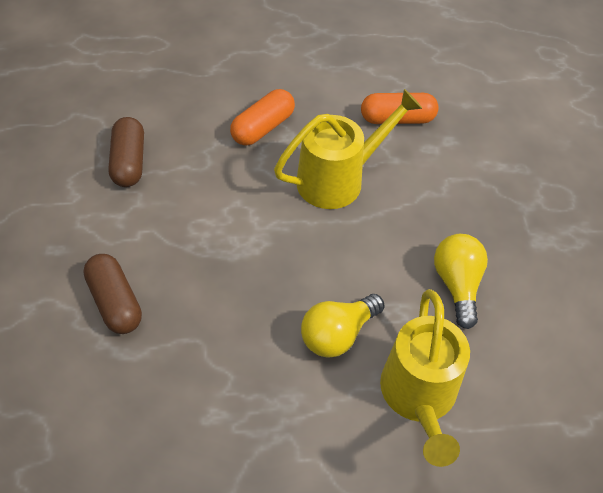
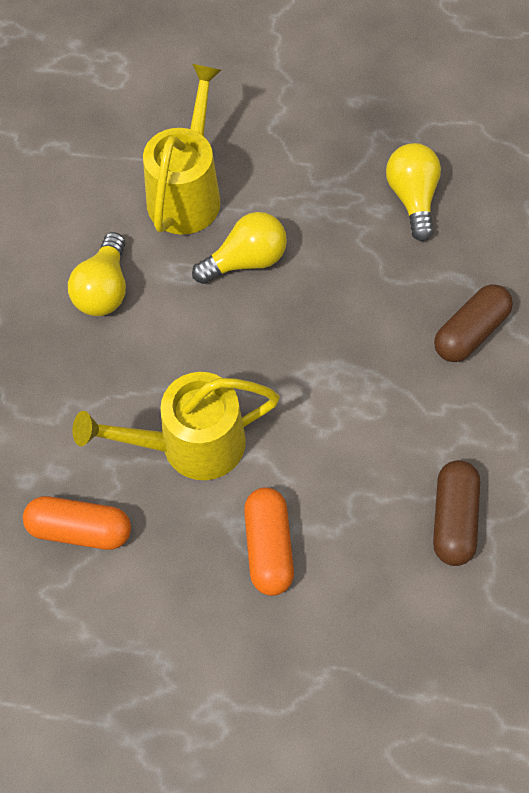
camera: 165 degrees left, 10 degrees up
brown capsule [84,254,142,334] -> brown capsule turned 60 degrees clockwise [434,284,513,362]
orange capsule [230,89,295,146] -> orange capsule turned 60 degrees counterclockwise [244,487,294,596]
none -> yellow light bulb [386,143,441,241]

